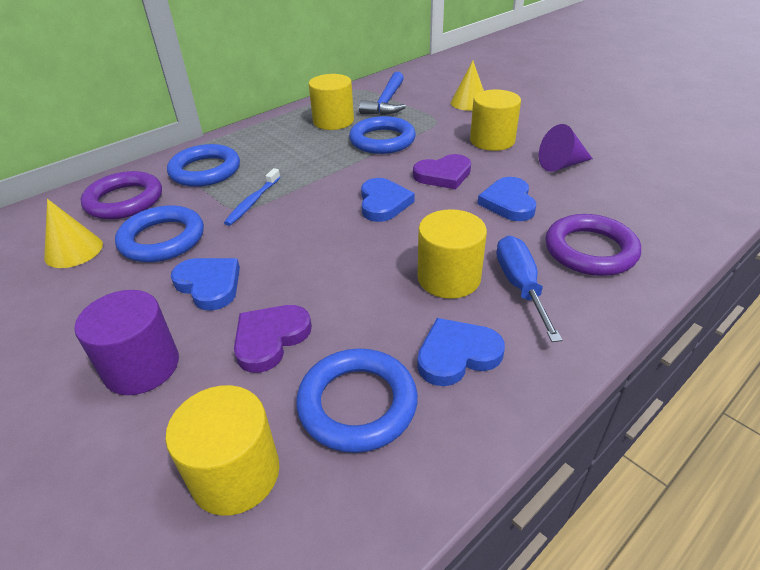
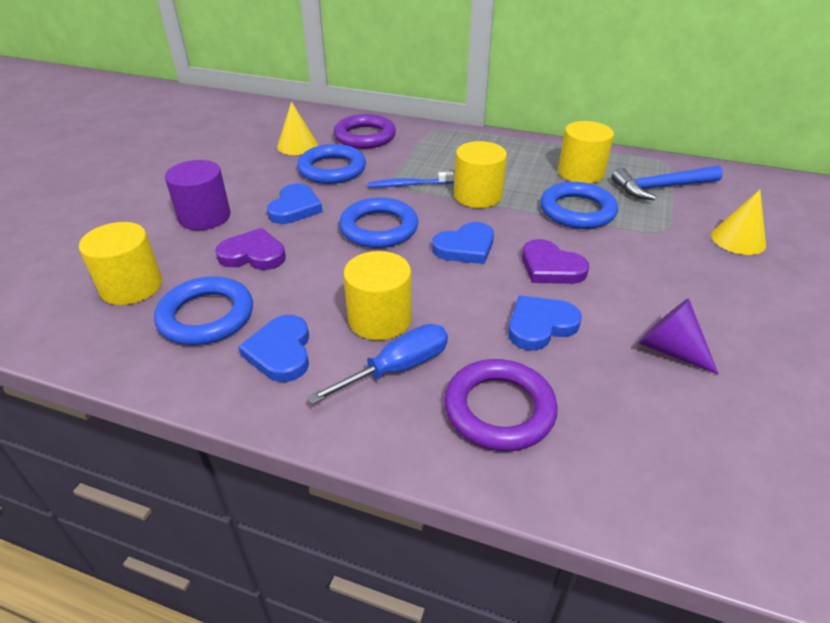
camera: 60 degrees right, 0 degrees up
blue ring [167,144,240,187] -> blue ring moved to [339,197,418,248]
blue heart [417,318,505,386] -> blue heart turned 135 degrees counterclockwise [238,315,309,382]
yellow cylinder [470,89,521,151] -> yellow cylinder moved to [454,141,507,208]

